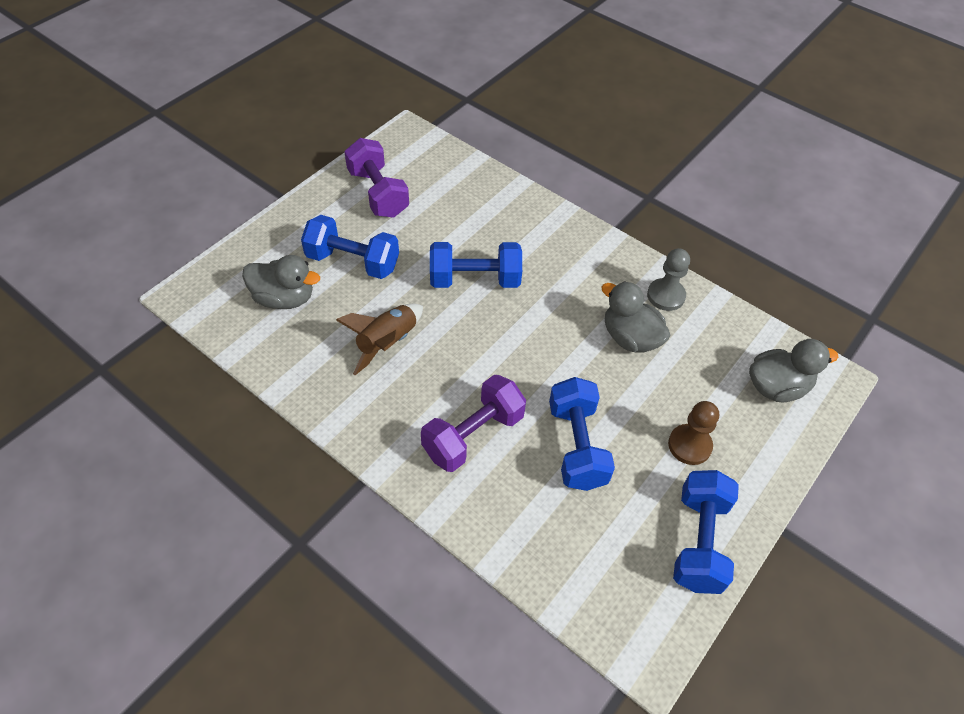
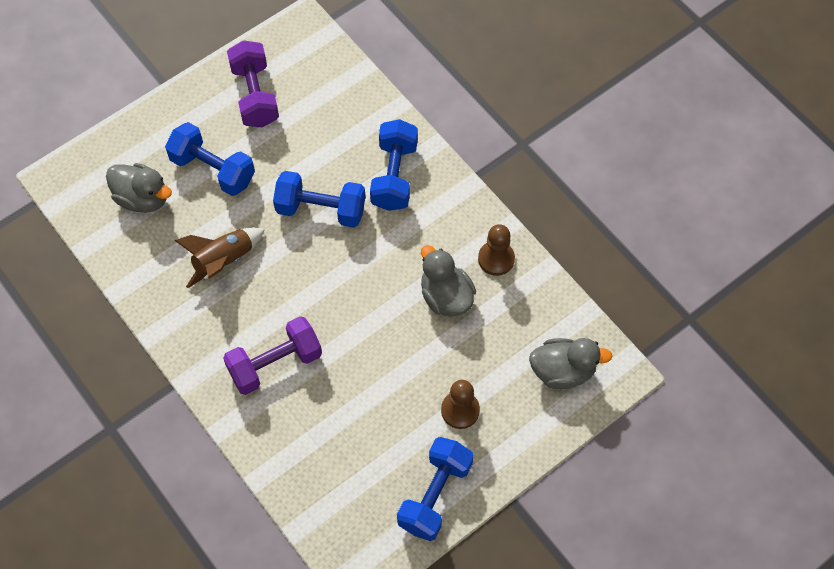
camera: 15 degrees right, 10 degrees up
blue dumbbell [549,377,615,491] -> blue dumbbell moved to [370,119,418,211]
grey pawn [647,248,690,311] -> brown pawn [478,224,515,276]

